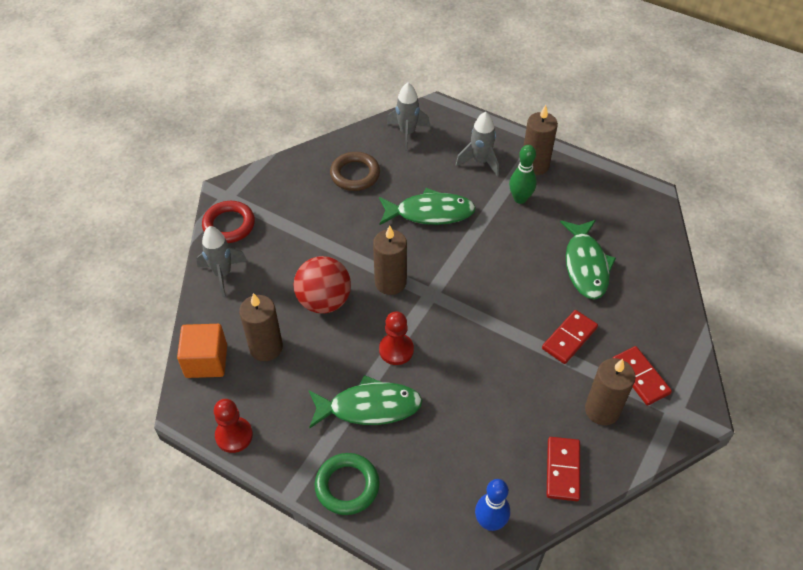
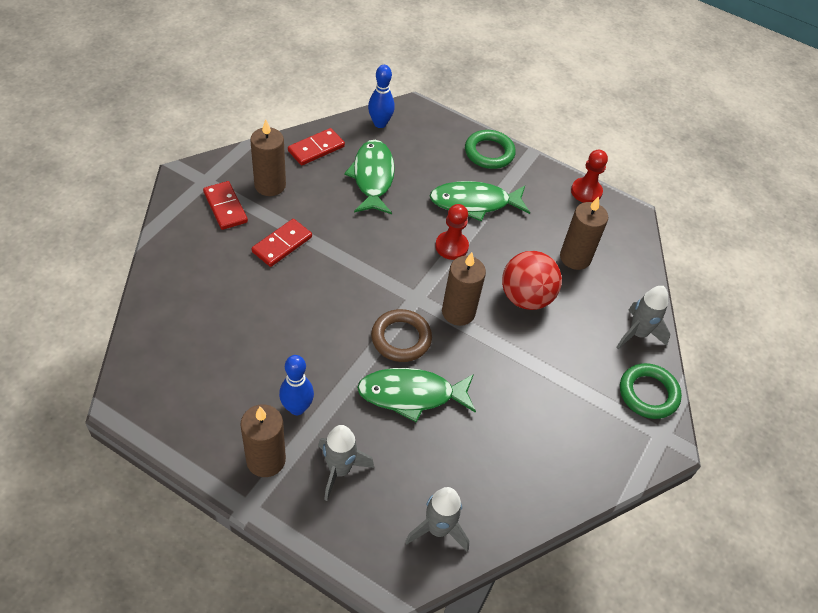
camera: 175 degrees right, 0 degrees up
orange cube [177,324,227,378] -> none
red ring [202,201,255,243] -> green ring [620,363,682,419]
brown ring [330,152,380,191] -> brown ring moved to [371,309,432,362]
green bowling pin [509,145,537,204] -> blue bowling pin [279,355,314,415]
red domino [547,437,580,501] -> red domino turned 45 degrees clockwise [288,128,345,166]
green fish [560,220,616,300] -> green fish moved to [344,140,395,214]

